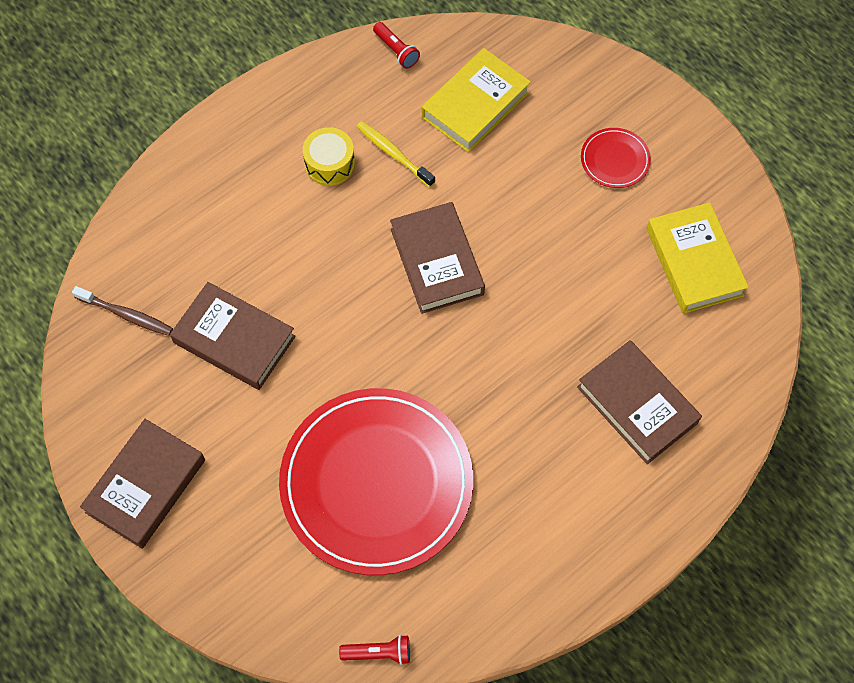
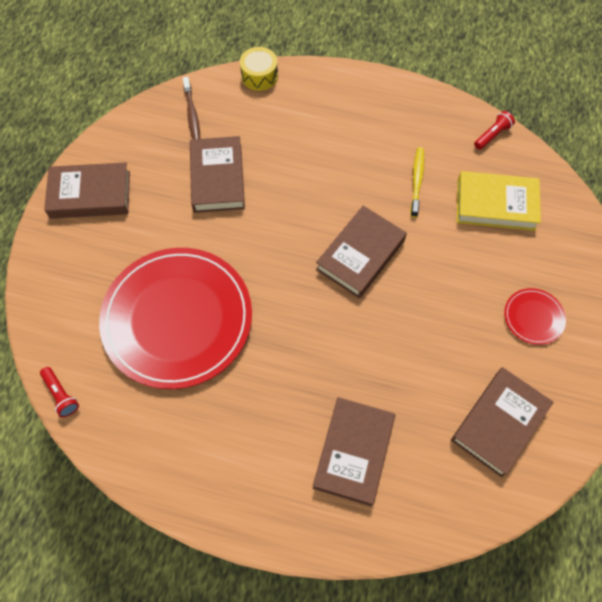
camera: 55 degrees right, 0 degrees up
yellow drum [303,127,355,186] -> yellow drum moved to [240,47,278,91]
red flashlight [373,22,420,69] -> red flashlight turned 150 degrees counterclockwise [474,111,515,150]
yellow book [646,202,749,314] -> brown book [451,367,553,478]

